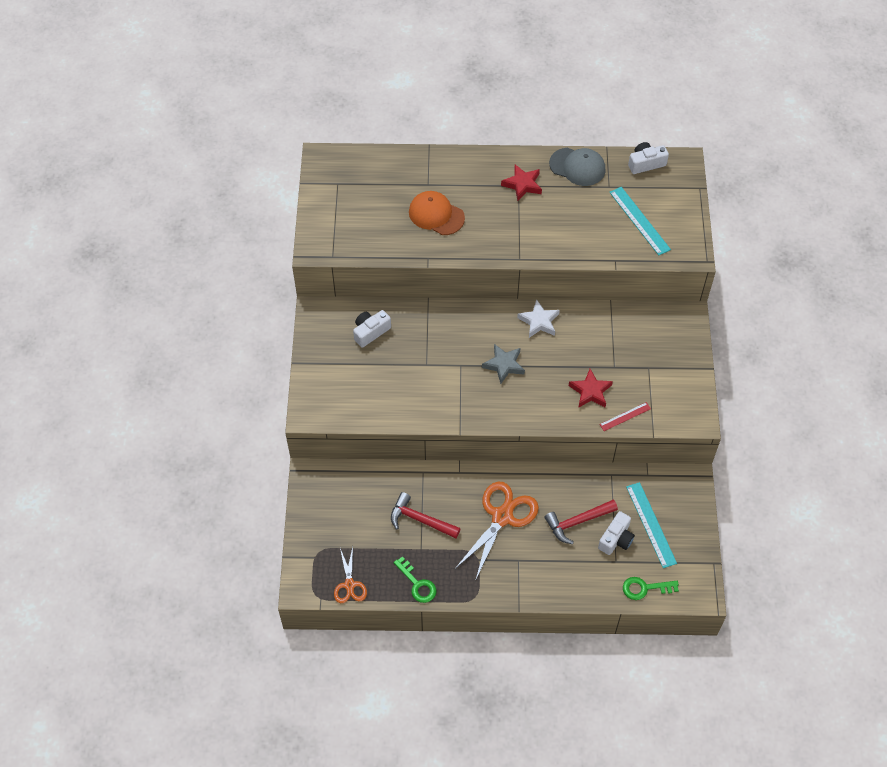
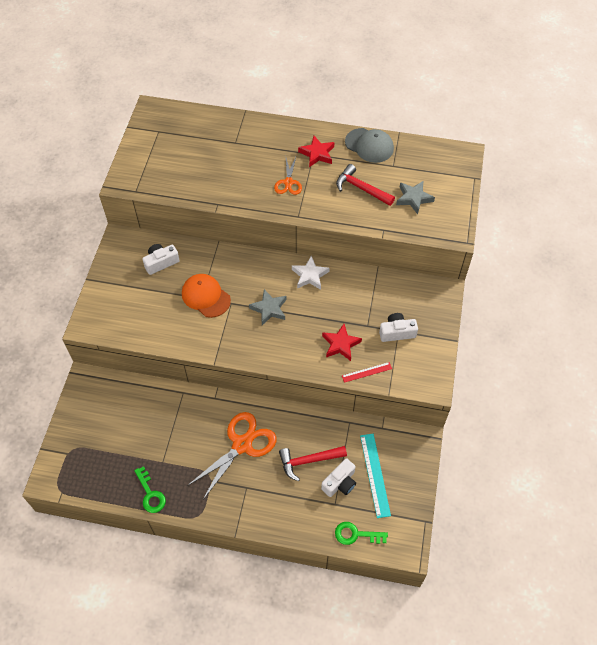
camera: 10 degrees right, 0 degrees up
orange scissors [334,547,367,603] -> orange scissors moved to [274,157,302,195]
red hammer [391,492,461,538] -> red hammer moved to [336,164,395,206]
orange cap [409,191,465,235] -> orange cap moved to [182,274,231,318]
turquoise ruler [609,187,671,255] -> grey star [396,181,435,214]
white camera [628,142,669,174] -> white camera moved to [379,313,418,342]

